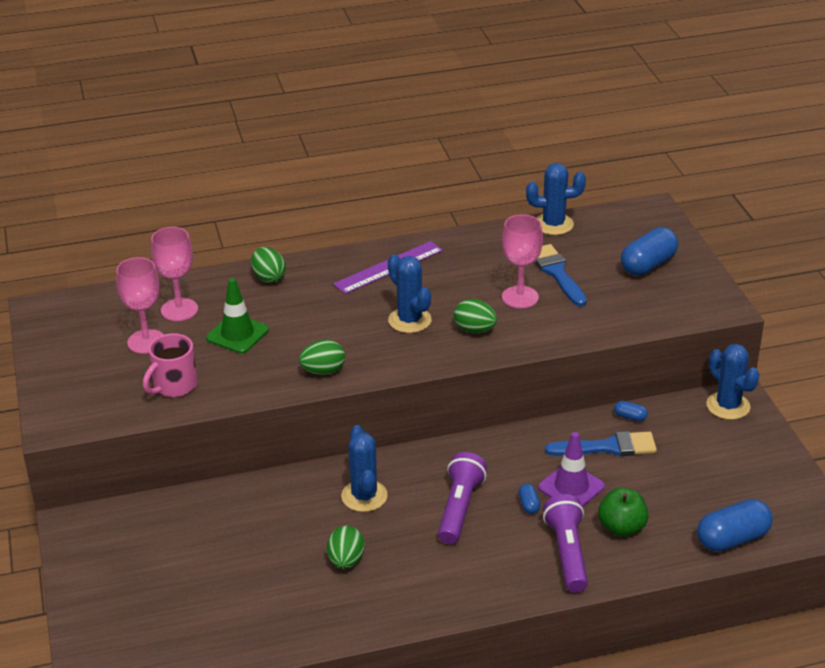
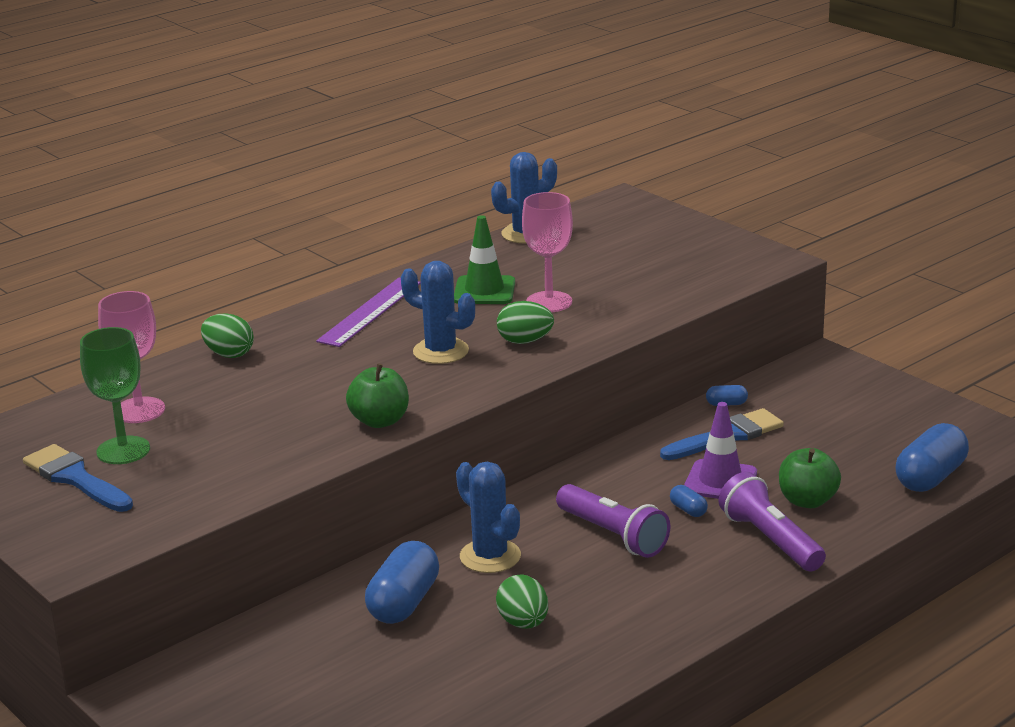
camera: 25 degrees left, 10 degrees down
pink goblet [116,257,164,354] -> green goblet [80,327,150,464]
pink mug [143,333,198,397] -> none
green traffic cone [206,278,269,354] -> green traffic cone moved to [454,215,515,304]
green egg [299,340,345,375] -> green apple [346,363,409,428]
purple flashlight [438,452,487,544] -> purple flashlight turned 150 degrees clockwise [556,484,670,558]
blue brush [535,244,587,307] -> blue brush moved to [23,444,133,512]
blue capsule [621,227,678,276] -> blue capsule moved to [365,541,439,624]
blue cactus [706,344,760,420] -> none

